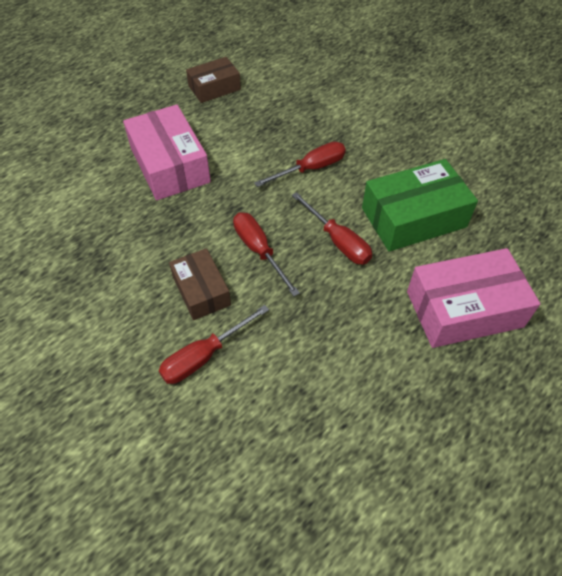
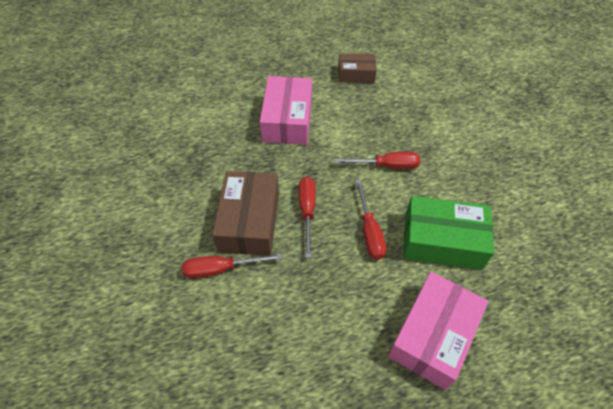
camera: 30 degrees right, 0 degrees up
brown box [169,248,231,320] -> brown box [212,171,279,256], size x1.65
pink box [407,248,540,348] -> pink box turned 75 degrees counterclockwise [388,272,488,390]

